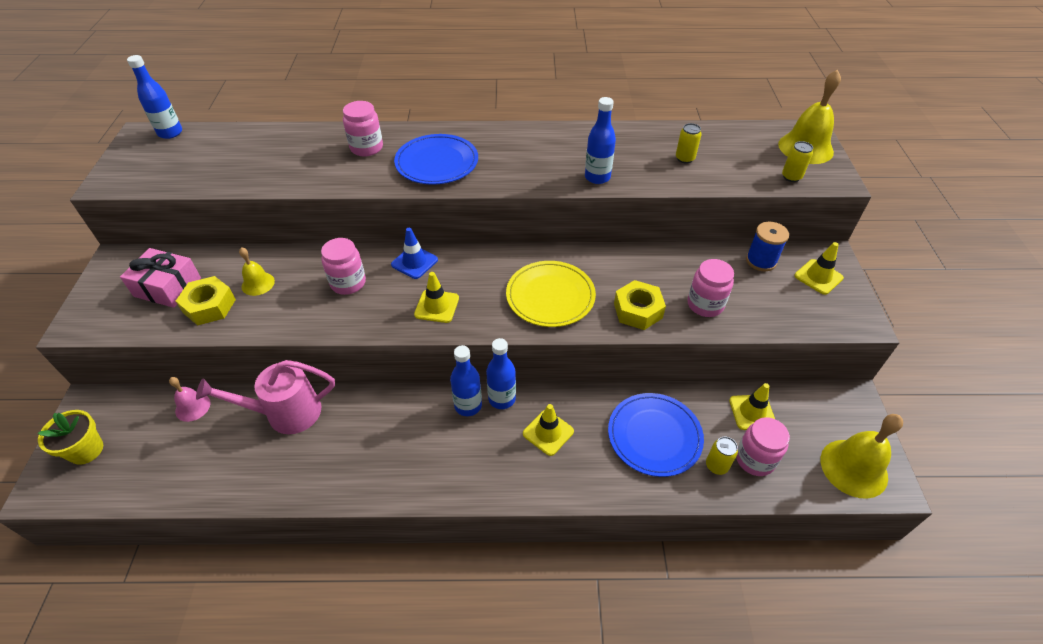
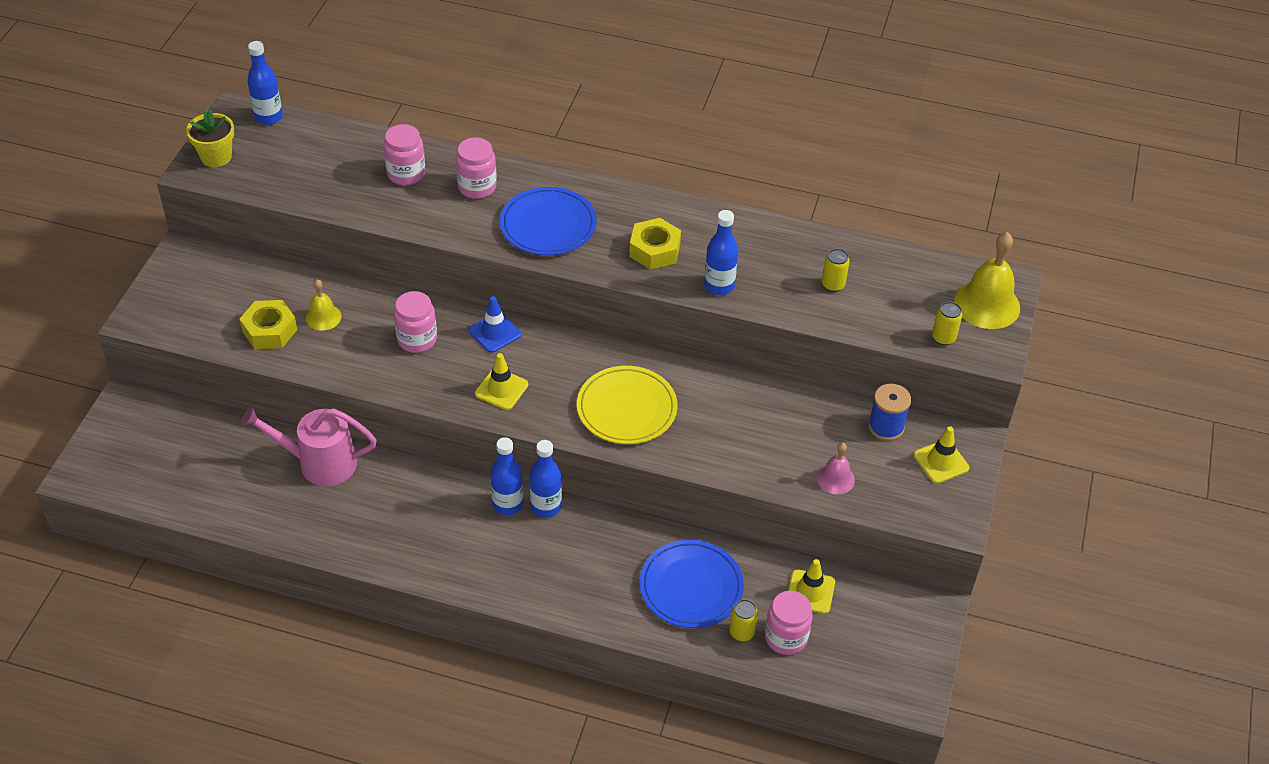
camera: 15 degrees right, 0 degrees up
yellow flower pot [37,410,103,465] -> yellow flower pot moved to [186,109,234,167]
pink gift [120,248,201,308] -> none
pink bell [169,377,211,422] -> pink bell moved to [817,442,855,494]
yellow traffic cone [523,404,574,456] -> none
yellow nut [614,280,666,330] -> yellow nut moved to [629,218,681,270]
pink jar [687,259,734,317] -> pink jar moved to [384,124,425,185]
yellow bell [821,414,903,499] -> none

